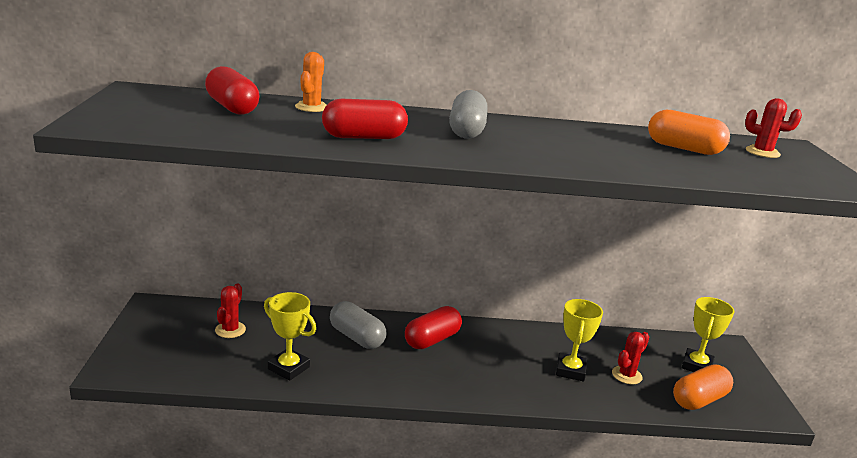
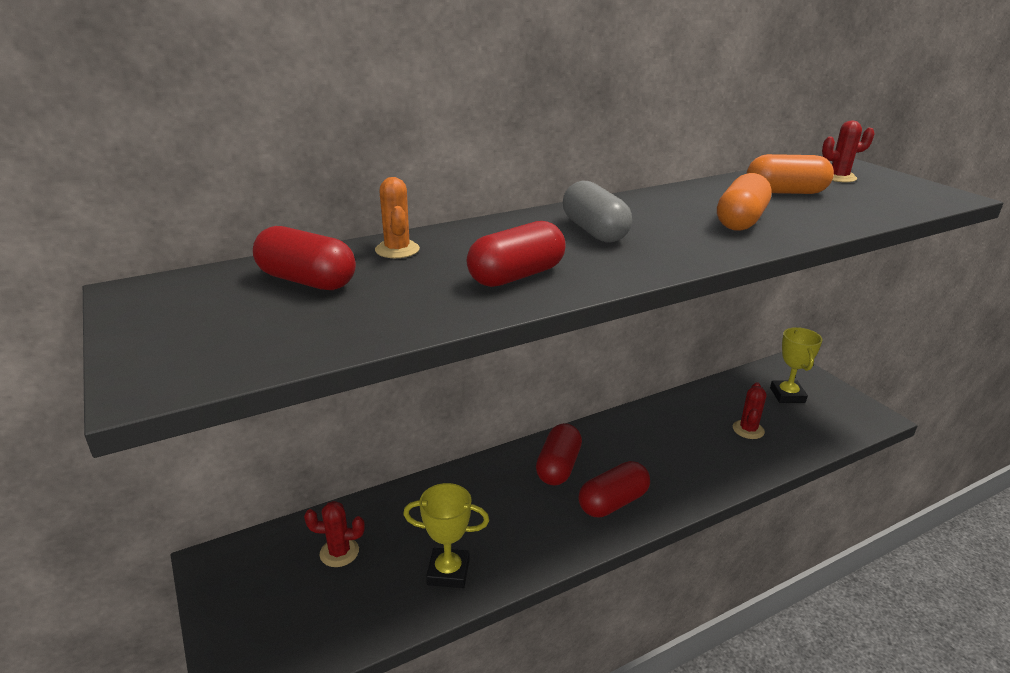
camera: 25 degrees left, 5 degrees up
red cactus [215,283,246,338] -> red cactus turned 75 degrees counterclockwise [304,501,365,567]
grey capsule [330,301,386,349] -> none
yellow trophy [556,299,603,382] -> none
orange capsule [673,364,733,410] -> orange capsule moved to [717,173,772,231]
none -> red capsule [578,461,650,517]

